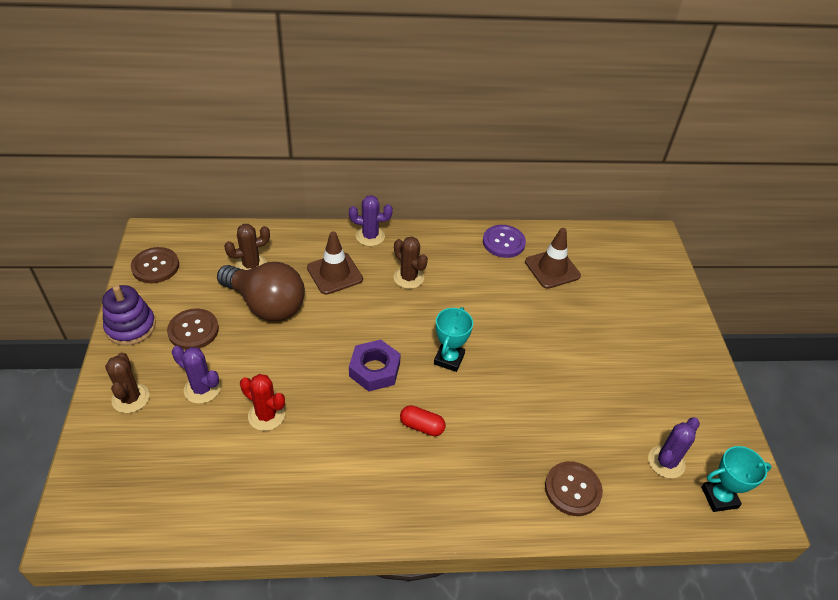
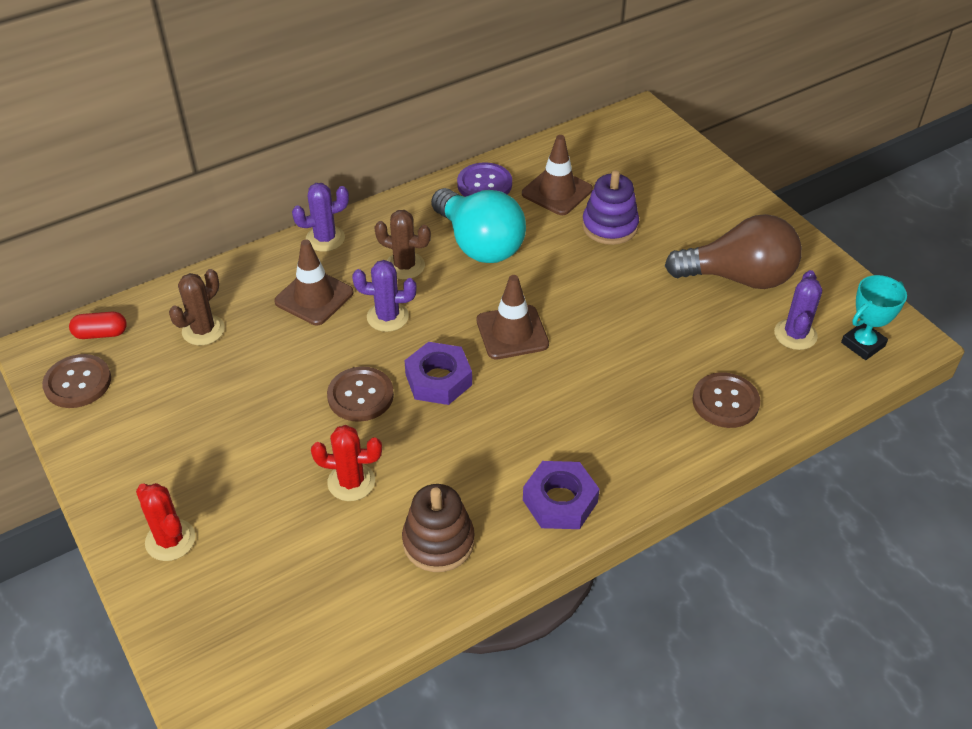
camera: 25 degrees left, 0 degrees up
purple stacking toy [102,285,156,346] -> purple stacking toy moved to [582,170,639,245]
brown cactus [105,353,150,413] -> red cactus [136,483,196,561]
brown button [167,308,219,350] -> brown button moved to [327,366,394,422]
purple cactus [172,346,220,404] -> purple cactus moved to [352,260,417,332]
brown light bulb [217,262,305,321] -> brown light bulb moved to [665,214,802,289]
red capsule [400,405,446,436] -> red capsule moved to [69,312,127,339]
turquoise trophy [434,307,473,372] -> brown traffic cone [477,275,549,360]
none -> brown stacking toy [402,484,475,572]
none -> turquoise light bulb [431,188,526,263]
none -> purple nut [523,461,600,529]

